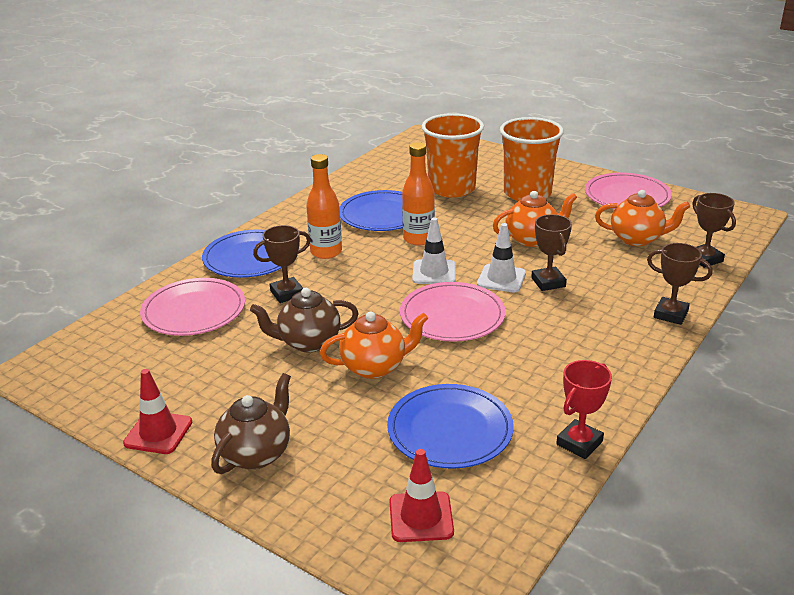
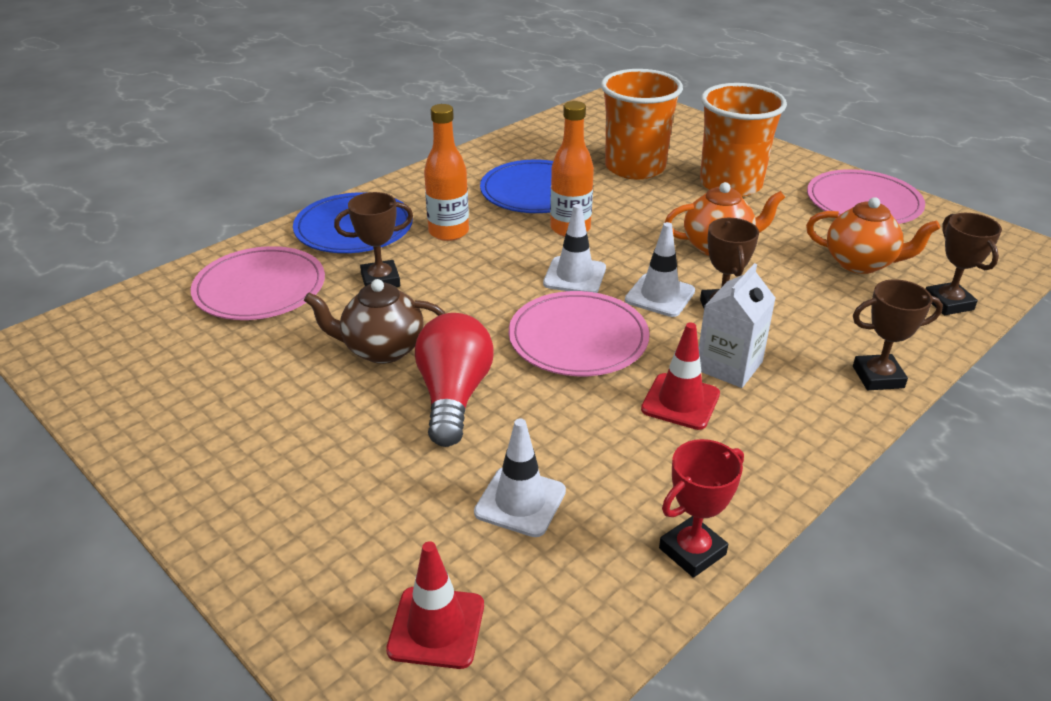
camera: 10 degrees right, 5 degrees up
red traffic cone [123,369,192,454] -> red traffic cone moved to [641,322,720,430]
brown teapot [211,373,291,474] -> none
orange teapot [320,312,428,379] -> red light bulb [415,313,494,447]
blue plate [387,384,514,469] -> white traffic cone [474,419,566,537]
brown trophy [647,243,713,325] -> brown trophy turned 45 degrees counterclockwise [853,279,943,390]
none -> white carton [699,263,776,388]

